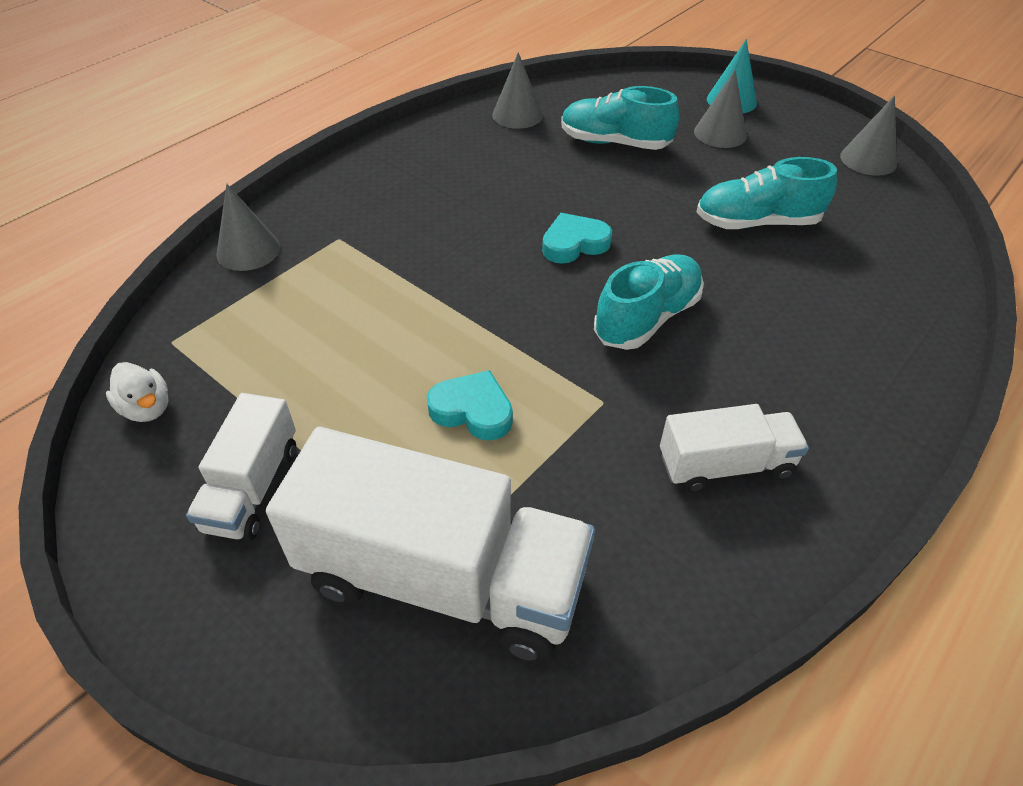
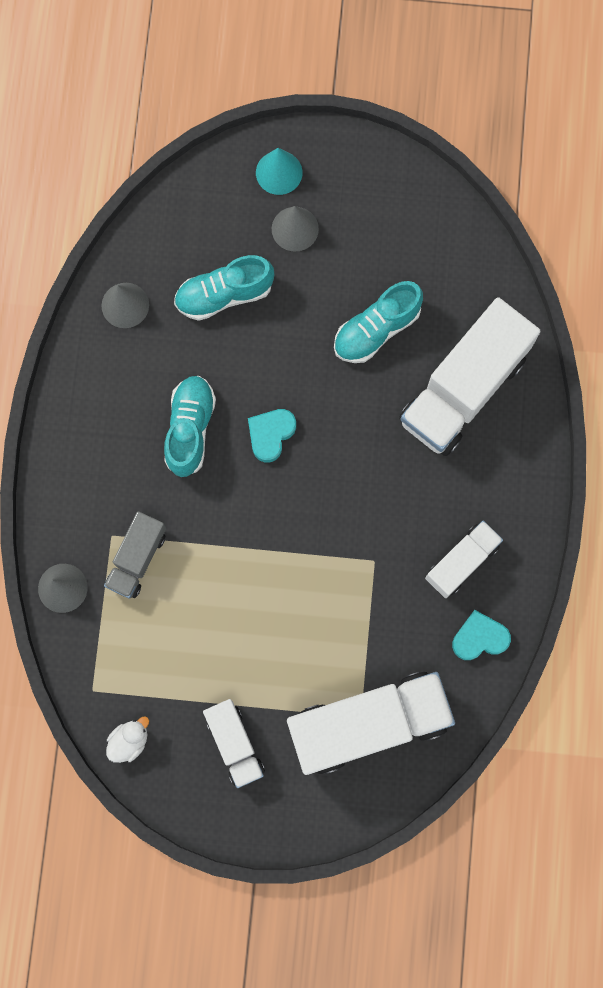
camera: 35 degrees left, 30 degrees up
white duck [106,362,169,422] -> white duck turned 60 degrees counterclockwise [106,716,149,763]
turquoise heart [427,370,513,441] -> turquoise heart moved to [452,610,511,660]
turquoise shoe [594,254,704,350] -> turquoise shoe moved to [164,376,216,477]
grey cone [840,95,897,176] -> none
none -> grey truck [104,511,166,599]
none -> white truck [399,297,541,456]

